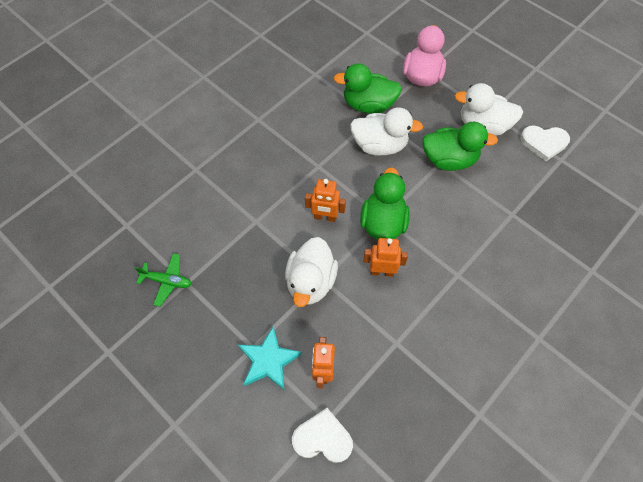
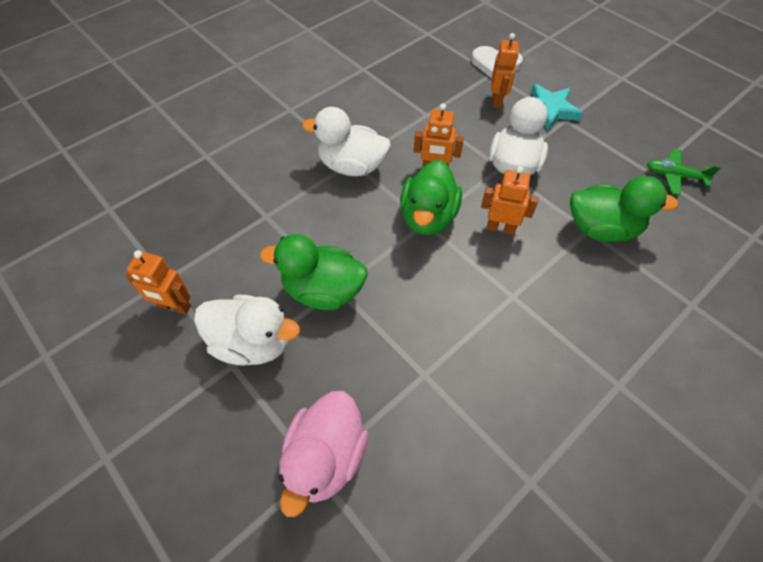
camera: 175 degrees left, 5 degrees down
green duck [334,63,402,114] -> green duck moved to [570,176,679,242]
white duck [350,107,423,156] -> white duck moved to [302,107,391,176]
white heart [520,125,570,161] -> orange robot [126,250,191,314]

